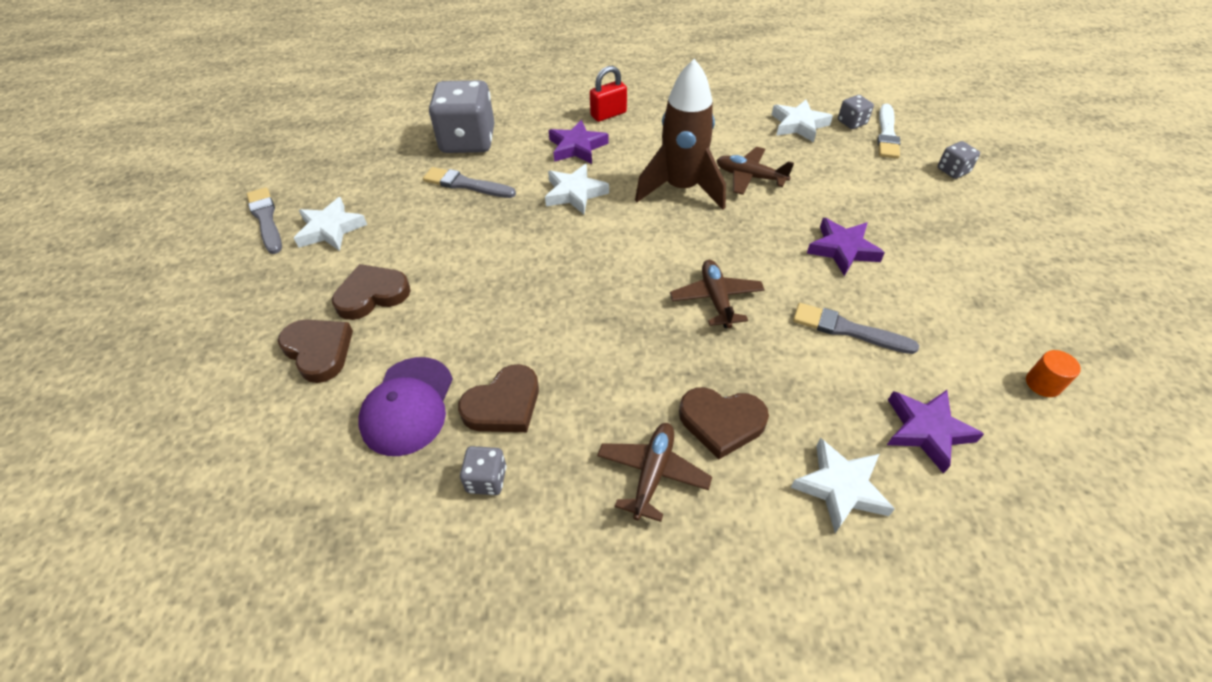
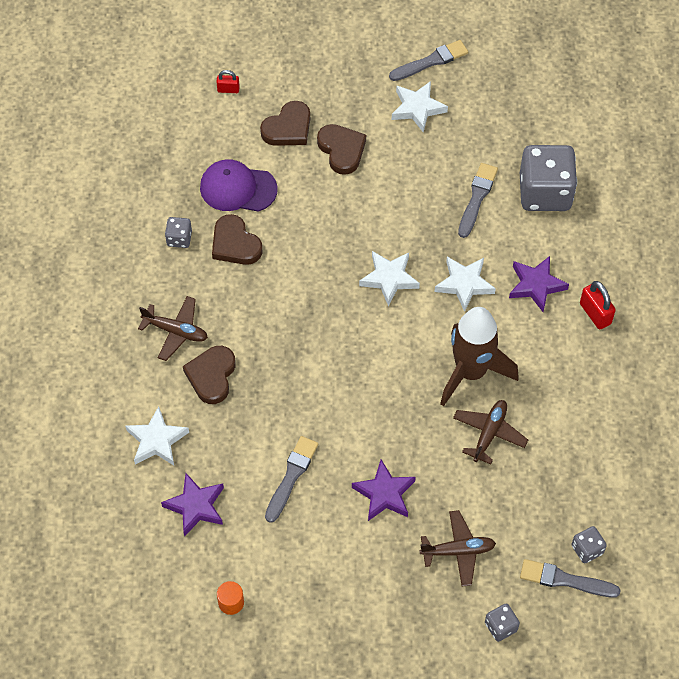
camera: 90 degrees right, 10 degrees up
brown plane [670,260,765,328] -> brown plane moved to [419,510,496,587]
white star [772,100,833,142] -> white star moved to [359,251,420,306]
white brush [877,104,900,159] -> grey brush [520,559,621,598]
none -> red padlock [216,70,240,93]

